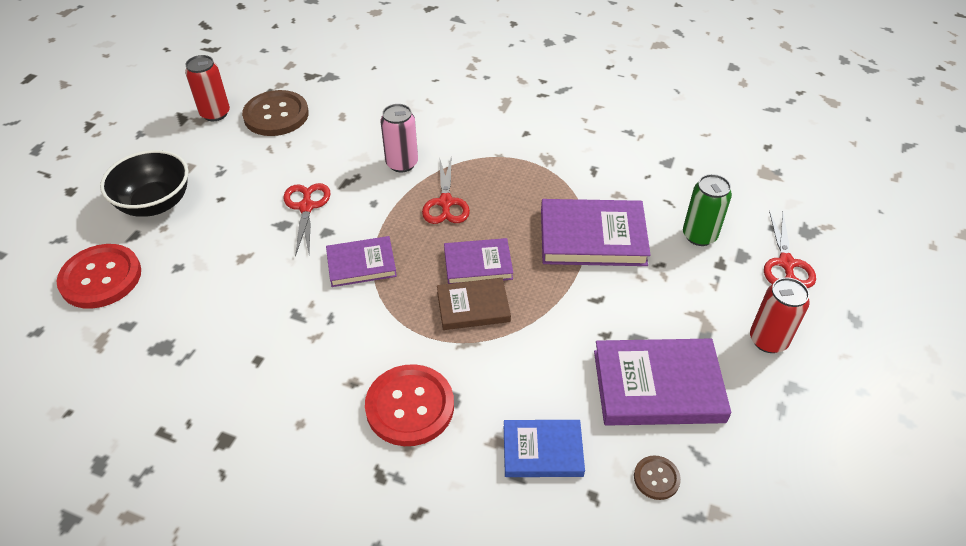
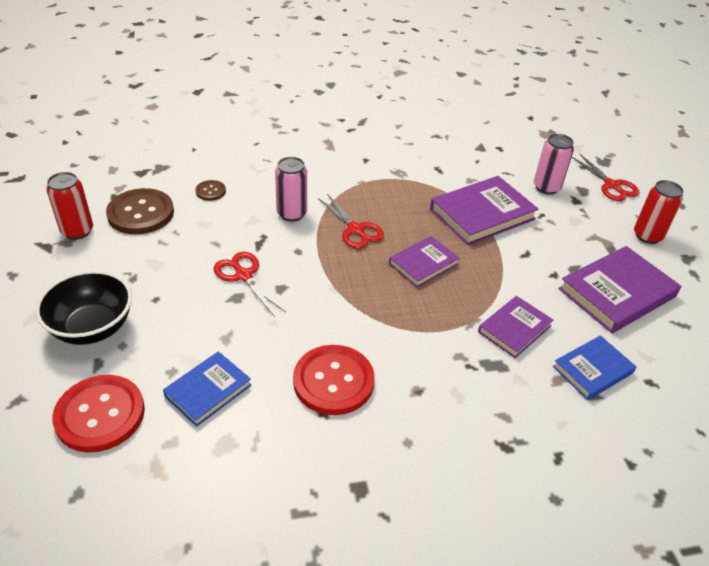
camera: 35 degrees left, 5 degrees down
purple book [326,236,397,287] -> purple book moved to [478,296,553,358]
red button [365,364,454,446] -> red button moved to [293,345,375,415]
brown book [437,278,511,330] -> none
brown button [634,455,681,500] -> brown button moved to [195,180,226,201]
green can [683,174,732,246] -> pink can [534,134,574,195]
none -> blue book [163,351,251,427]

